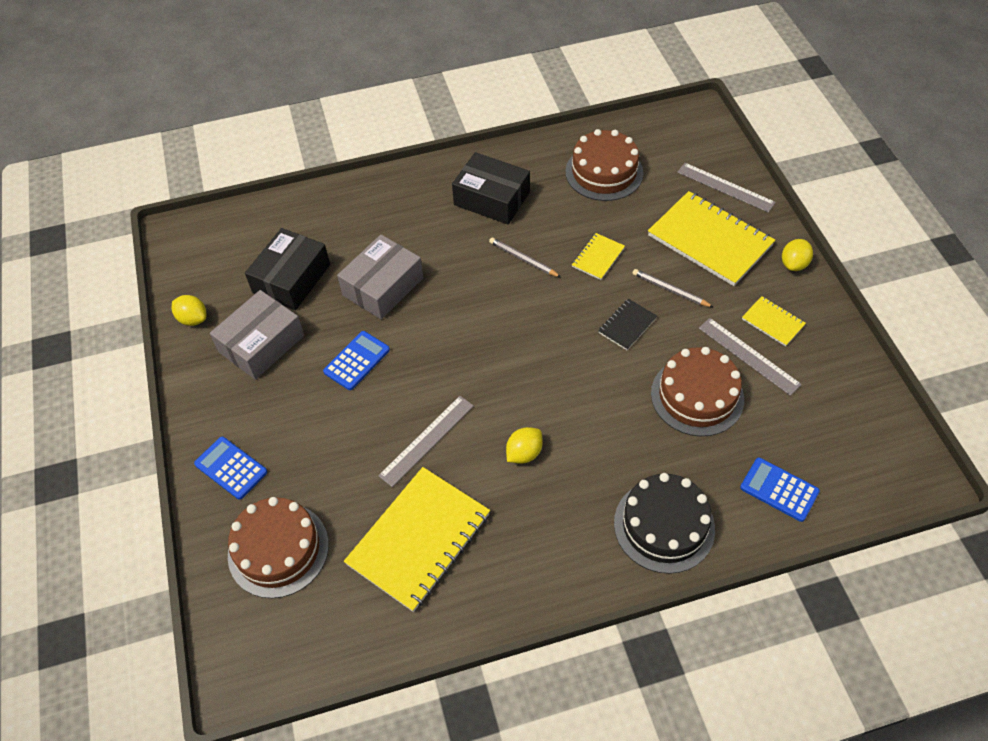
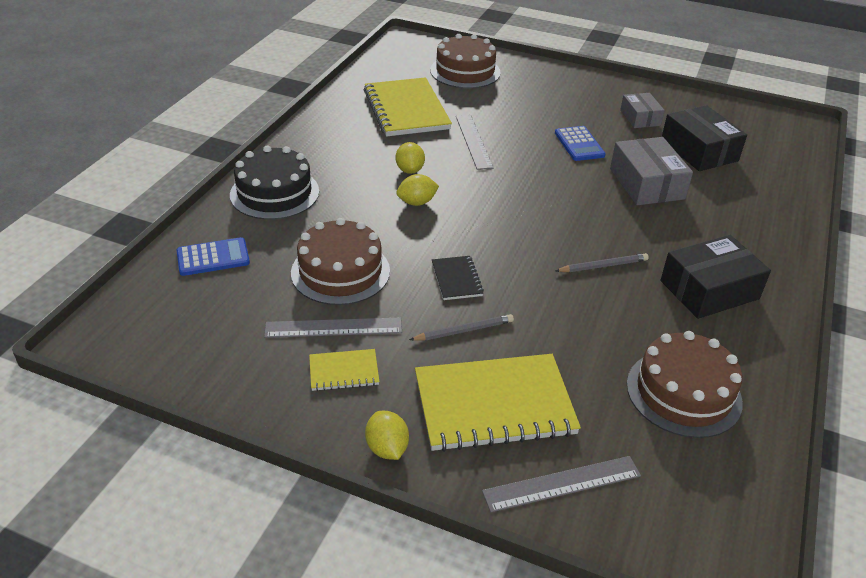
camera: 125 degrees right, 15 degrees down
yellow lemon [172,295,207,326] -> yellow lemon moved to [396,174,439,206]
blue calculator [194,437,267,500] -> none
grey box [210,290,304,380] -> grey box [620,93,665,128], size x0.61
yellow notebook [572,233,625,280] -> none

